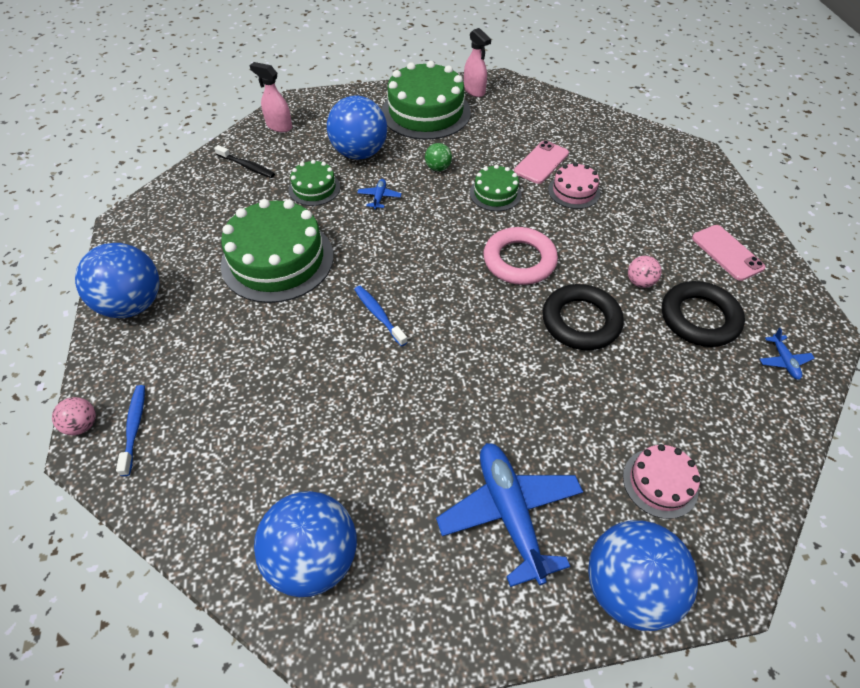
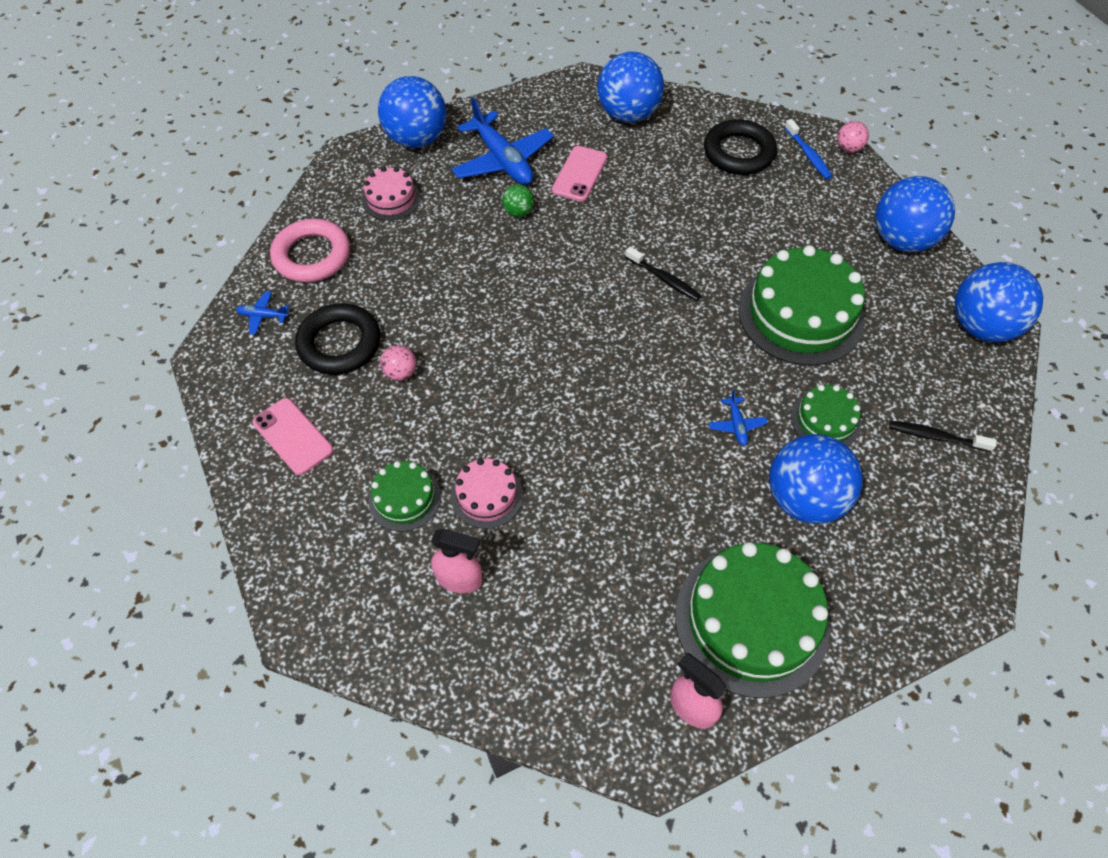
camera: 165 degrees right, 5 degrees up
pink spray bottle [249,62,292,132] -> pink spray bottle moved to [431,529,482,593]
blue toothbrush [354,286,408,347] -> black toothbrush [625,247,701,301]
green ball [425,143,452,171] -> green ball moved to [502,184,534,217]
green cake [470,165,522,211] -> green cake moved to [368,461,441,532]
pink ring [483,227,558,285] -> pink ring moved to [270,219,350,282]
pink phone [514,141,569,184] -> pink phone moved to [552,146,607,202]
black ring [542,284,624,350] -> black ring moved to [704,119,777,175]
blue plane [760,328,815,380] -> blue plane turned 60 degrees counterclockwise [236,291,289,335]
none -> blue ball [955,262,1043,342]

